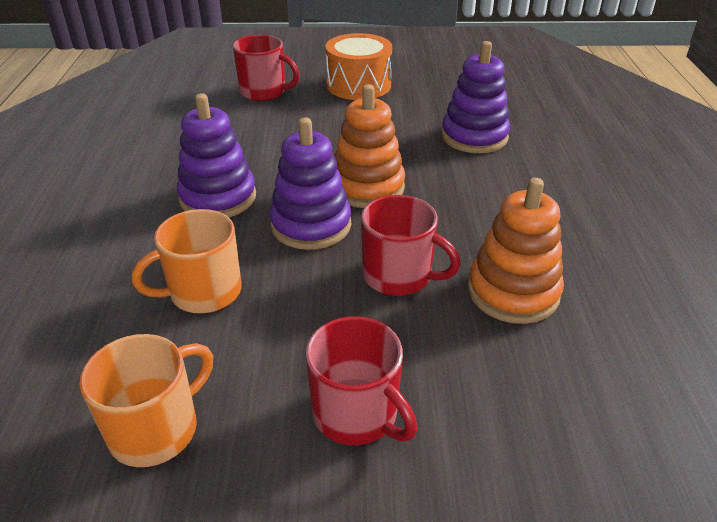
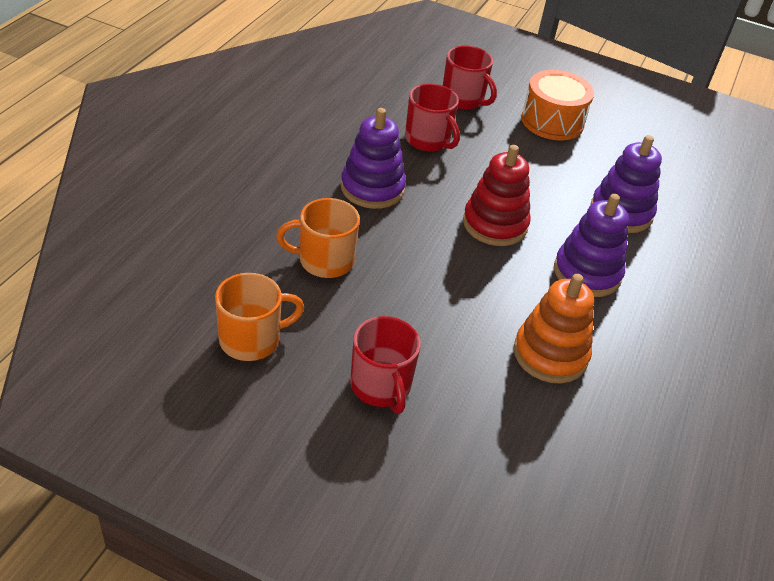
camera: 20 degrees right, 5 degrees up
purple stacking toy [269,117,351,250] -> purple stacking toy moved to [554,194,629,297]
orange stacking toy [334,84,405,208] -> red stacking toy [463,145,531,246]
red mug [361,195,461,296] -> red mug moved to [405,84,460,152]

